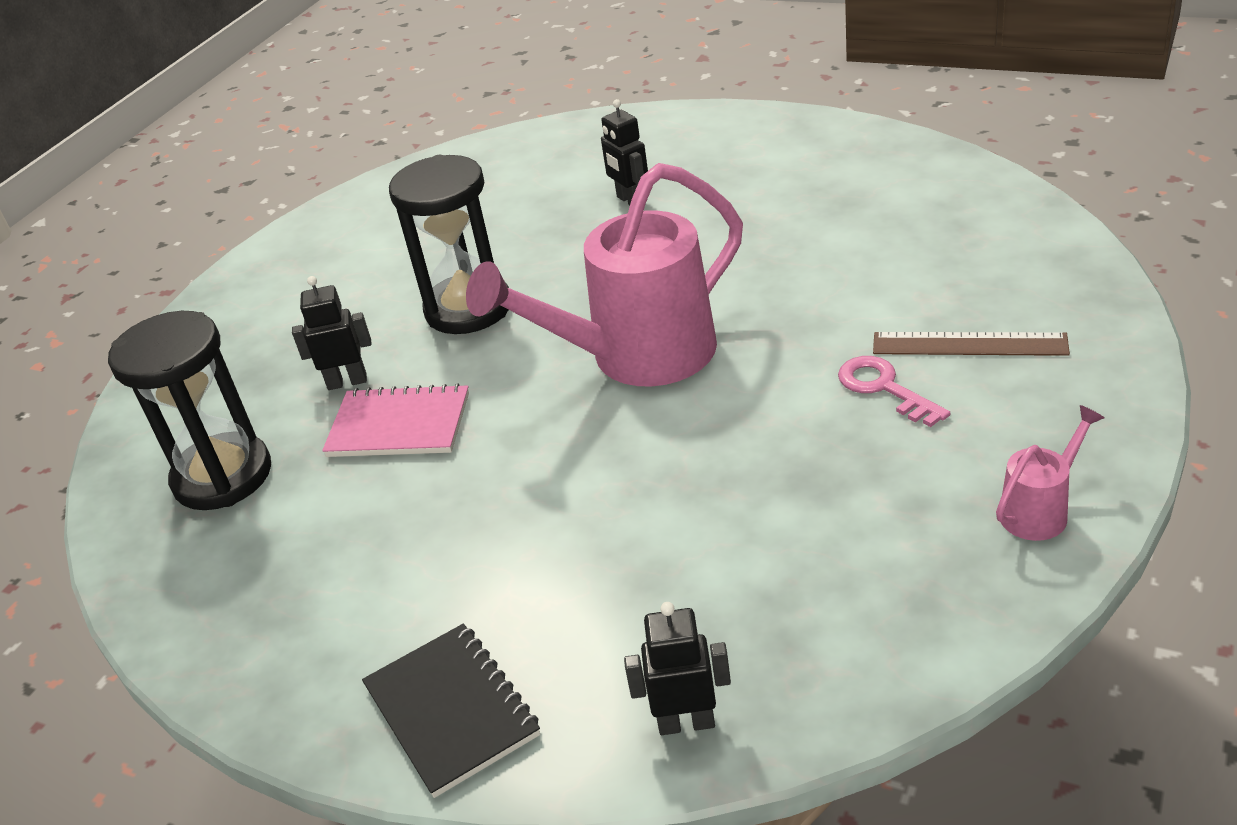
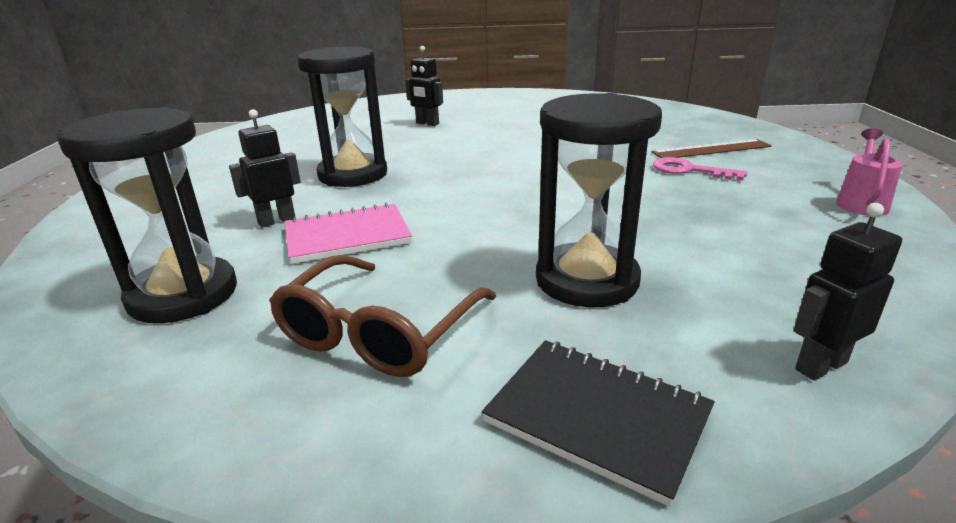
camera: 30 degrees left, 10 degrees down
pink watering can [466,163,743,387] -> none
none -> brown glasses [269,255,496,377]
none -> black hourglass [536,93,662,308]

